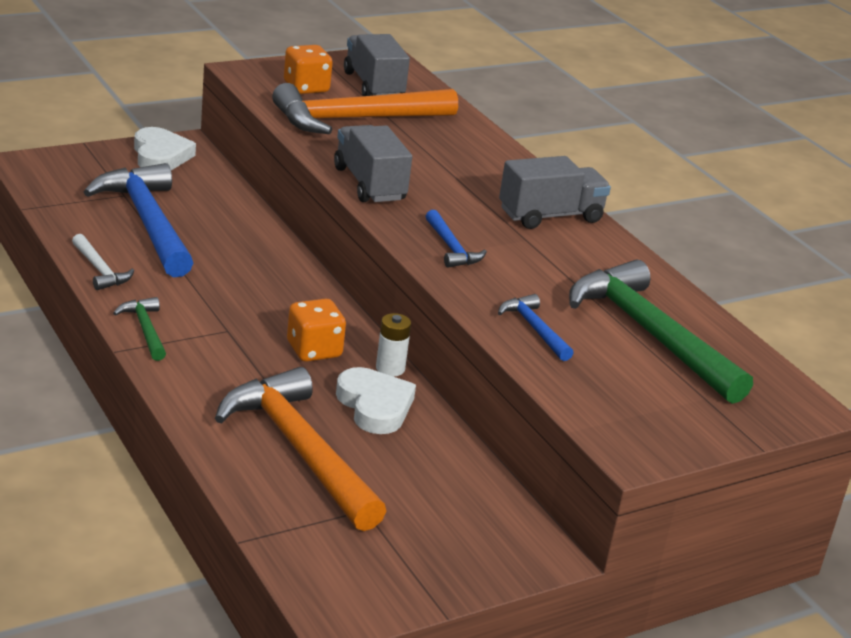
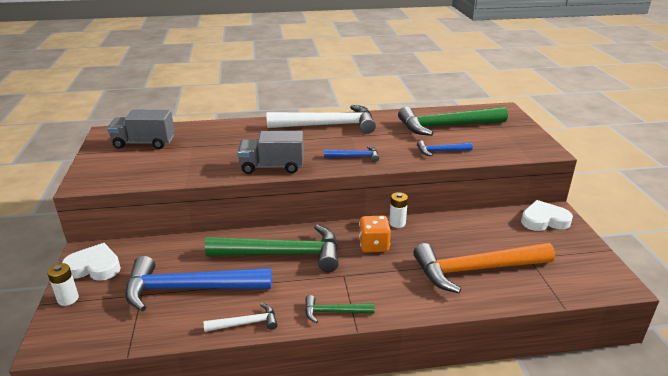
camera: 65 degrees left, 0 degrees up
orange hammer [272,83,458,134] -> none
orange dice [284,45,333,94] -> none
white heart [336,367,416,434] -> white heart moved to [521,200,573,231]
grey truck [499,156,611,229] -> white hammer [267,105,376,134]
none -> white battery [47,263,79,306]
none -> green hammer [205,224,339,272]

